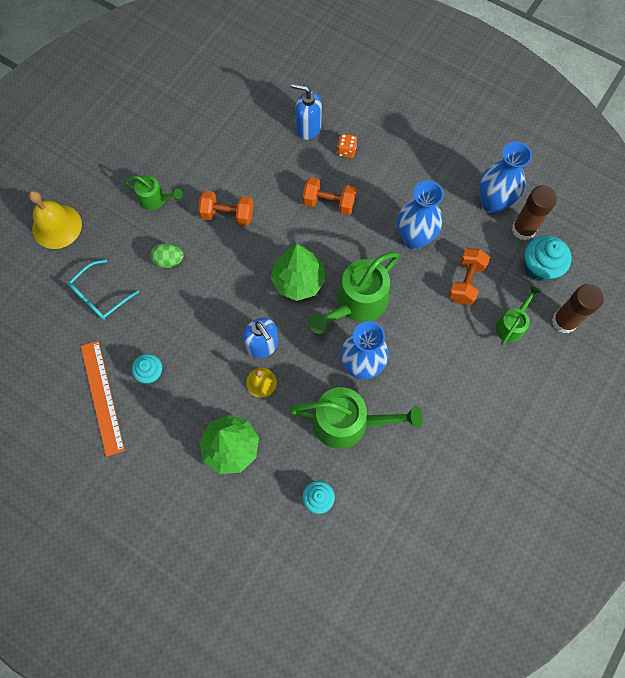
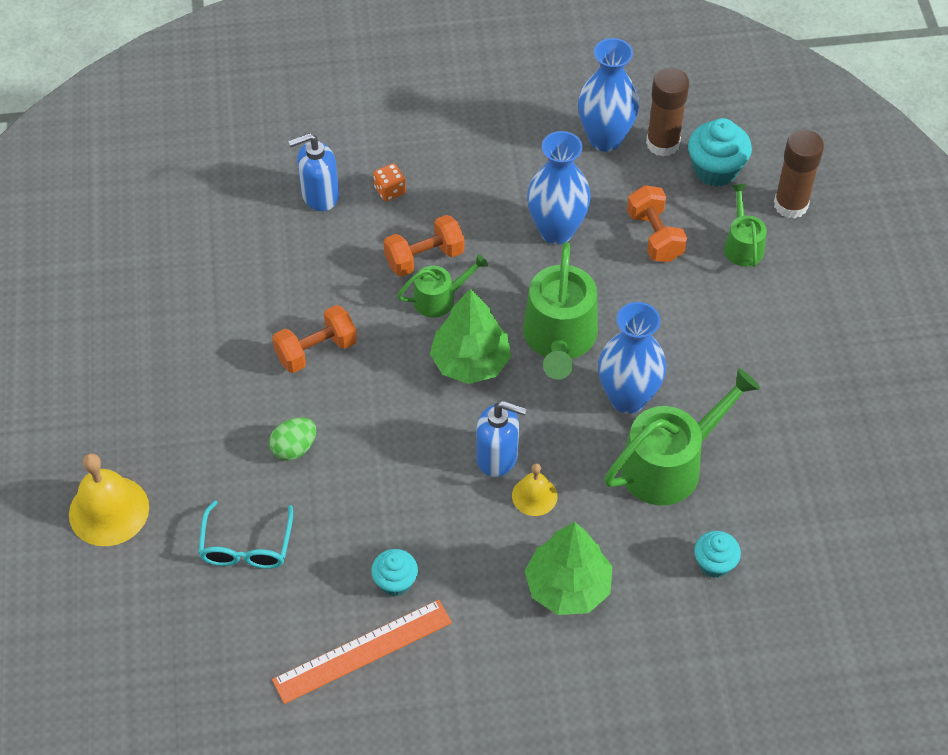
camera: 40 degrees left, 15 degrees down
orange ruler [81,341,125,457] -> orange ruler turned 60 degrees counterclockwise [272,600,452,704]
green watering can [125,176,183,210] -> green watering can moved to [397,254,488,318]

